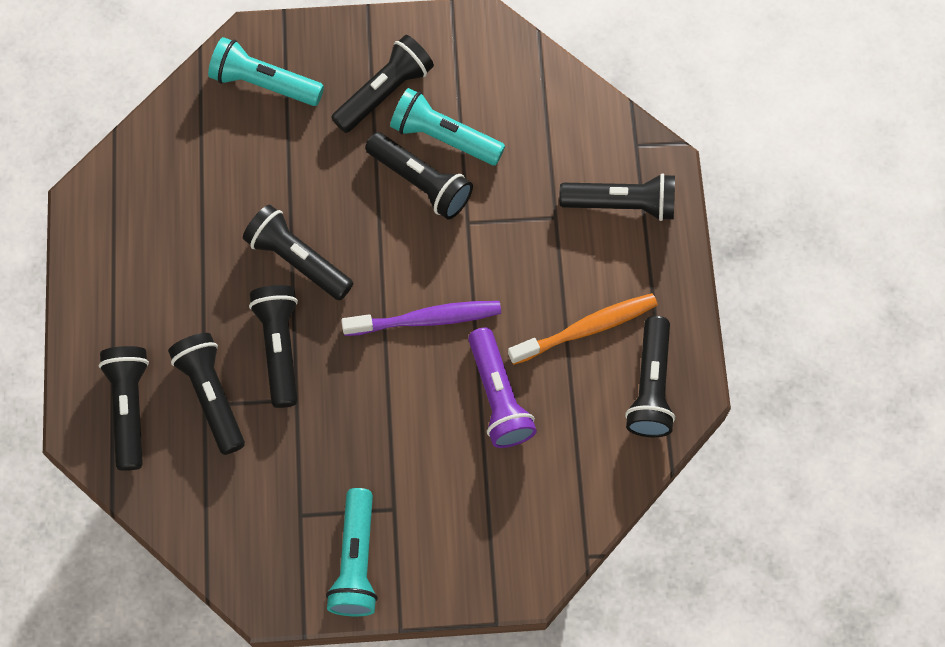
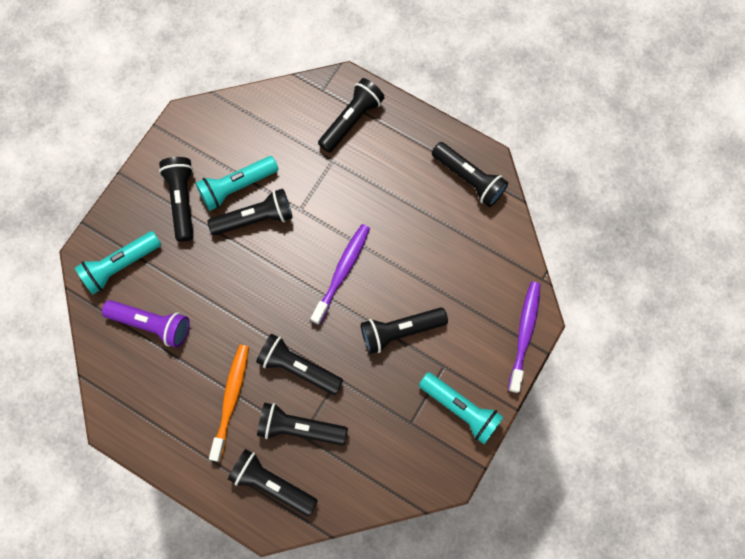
camera: 55 degrees left, 5 degrees up
black flashlight [243,204,353,300] -> black flashlight moved to [361,307,448,354]
purple flashlight [468,327,537,448] -> purple flashlight moved to [102,300,190,348]
orange toothbrush [508,293,658,365] -> orange toothbrush moved to [209,345,249,462]
none -> purple toothbrush [508,282,541,393]

